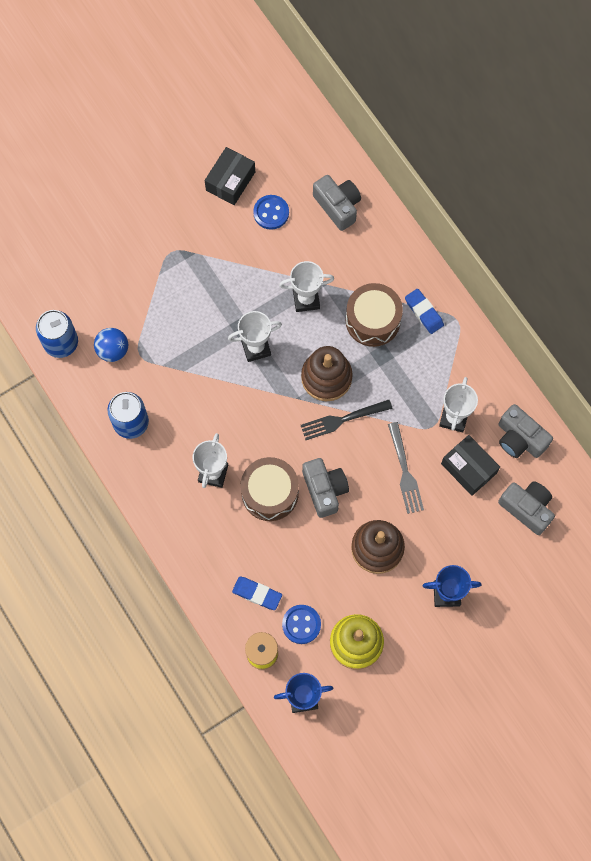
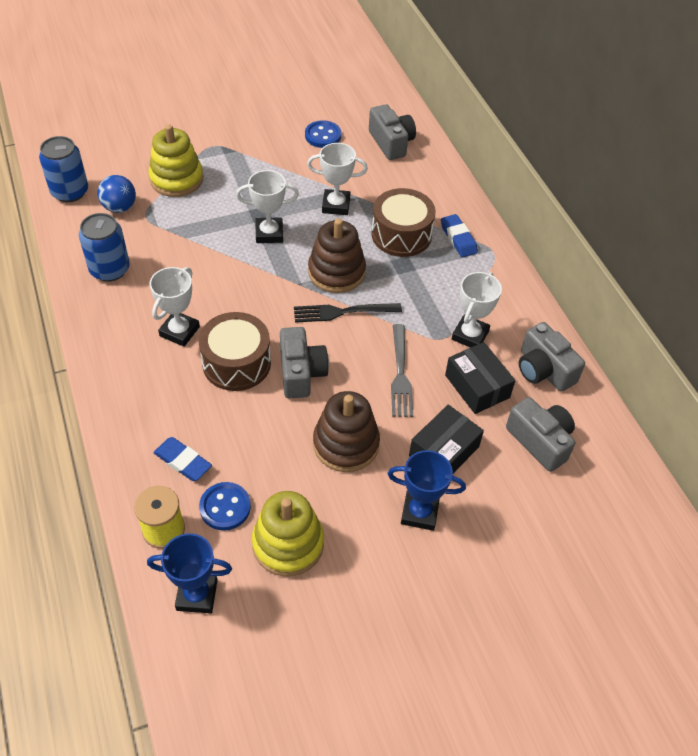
camera: 10 degrees right, 20 degrees down
black box [205,147,255,205] -> black box moved to [409,405,484,473]
none -> yellow stacking toy [149,124,204,197]

